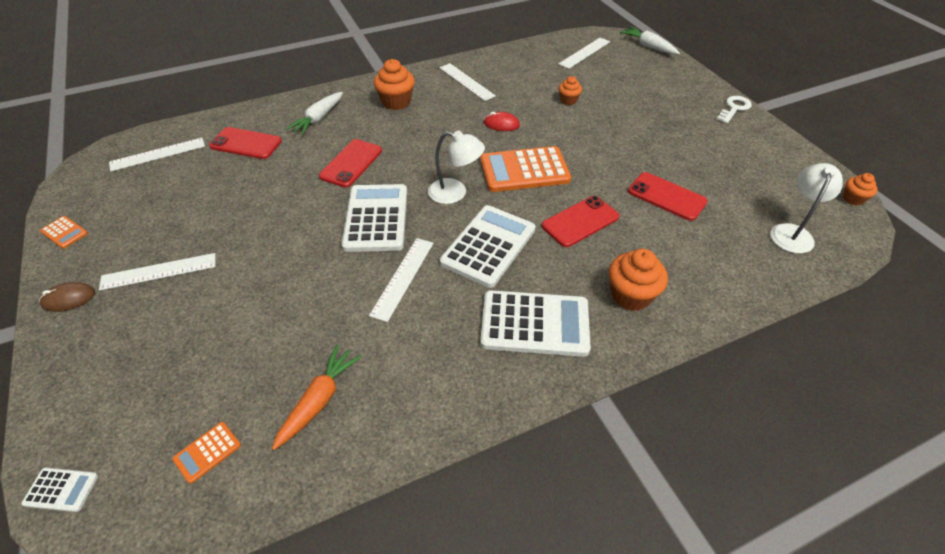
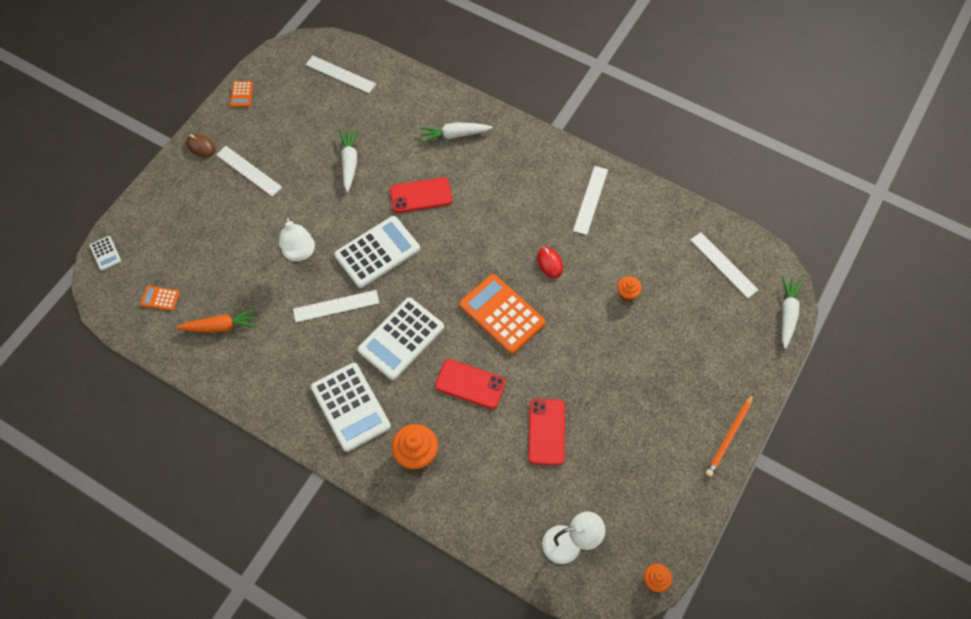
camera: 55 degrees right, 15 degrees up
red phone [209,127,282,159] -> none
orange cupcake [374,59,415,110] -> none
white lamp [428,130,485,204] -> white lamp moved to [279,215,315,261]
white calculator [440,205,536,288] -> white calculator turned 135 degrees clockwise [358,297,444,380]
white ruler [558,38,610,69] -> white ruler turned 45 degrees clockwise [690,232,759,298]
white key [717,96,752,123] -> orange pencil [706,393,754,477]
none -> white carrot [339,129,358,192]

